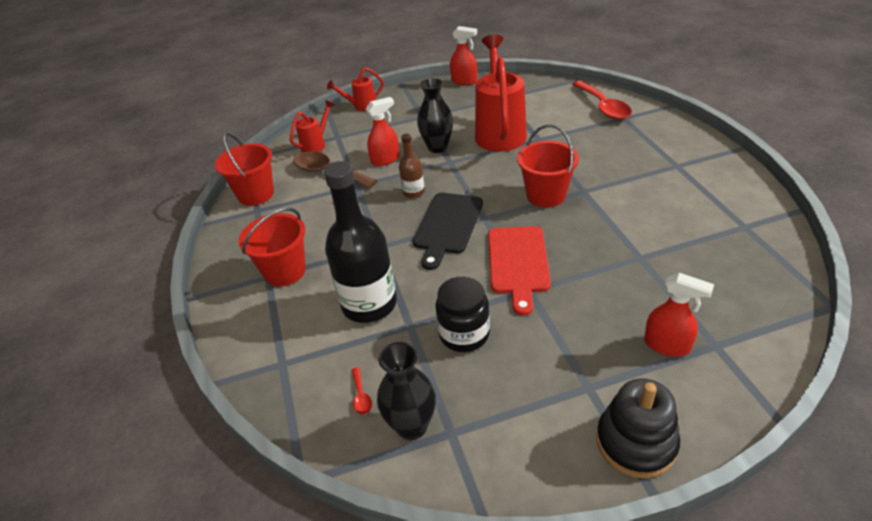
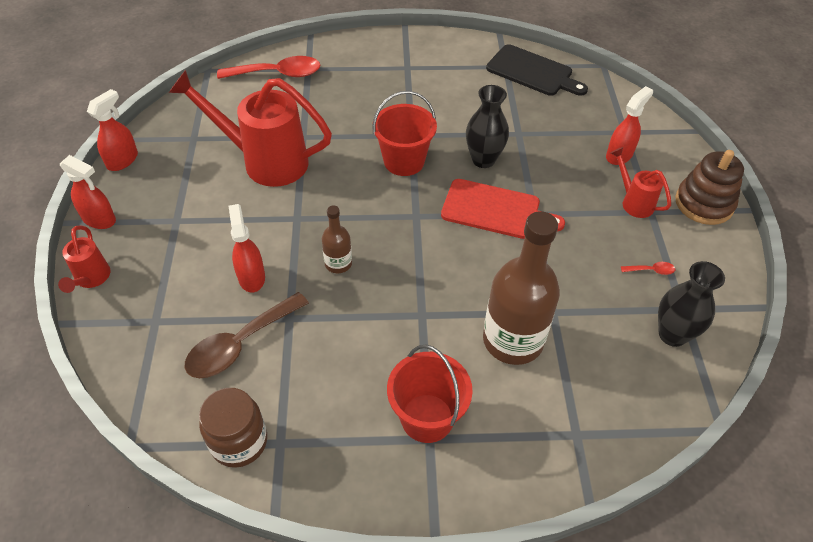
camera: 80 degrees left, 10 degrees up
red bucket [215,133,274,206] -> brown jar [199,388,267,468]
red watering can [290,100,335,152] -> red watering can moved to [611,147,671,218]
black bottle [324,161,397,323] -> brown bottle [483,211,560,365]
red spoon [352,367,372,415] -> red spoon moved to [621,262,675,275]
black cutting board [413,193,483,270] -> black cutting board moved to [486,44,588,96]
black vase [417,78,453,153] -> black vase moved to [466,85,509,168]
black jar [435,277,490,352] -> none
black stacking toy [596,378,680,478] -> brown stacking toy [675,150,744,225]
none -> red spray bottle [60,155,116,229]

